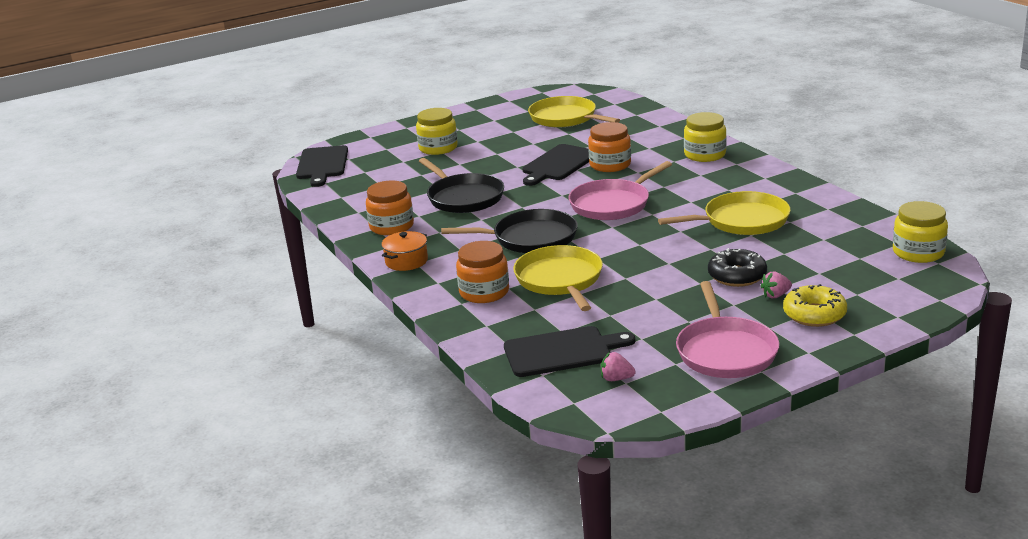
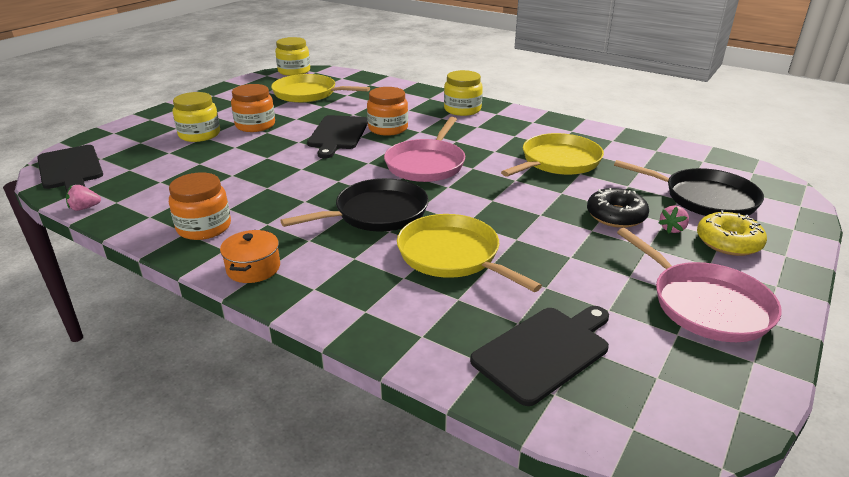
camera: 30 degrees left, 5 degrees up
black pan [419,158,504,213] -> black pan moved to [614,160,764,216]
orange jar [456,241,509,303] -> orange jar moved to [231,84,275,132]
pink strawberry [601,352,635,381] -> pink strawberry moved to [66,185,101,211]
yellow jar [893,201,948,263] -> yellow jar moved to [275,37,310,76]

